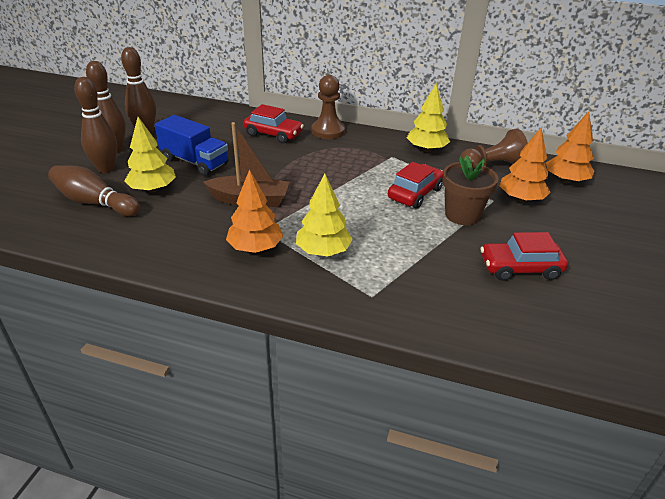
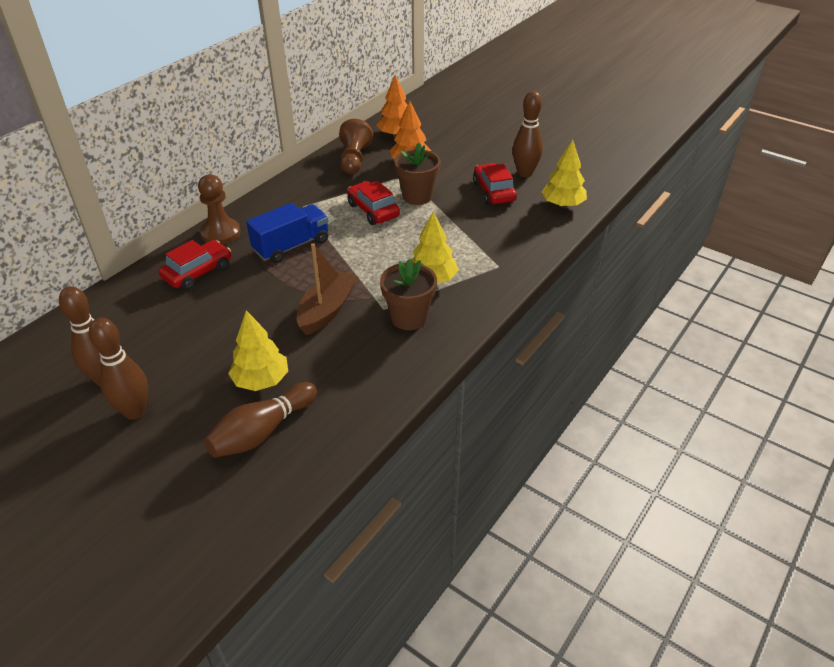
camera: 70 degrees left, 5 degrees up
brown bowling pin [74,77,117,173] -> brown bowling pin moved to [512,91,543,177]
blue truck [155,115,228,176] -> blue truck moved to [246,203,329,263]
orange tree [226,169,283,253] -> brown flower pot [380,259,437,330]
yellow tree [407,83,450,152] -> yellow tree moved to [542,140,587,208]
red car [480,232,568,281] -> red car turned 150 degrees clockwise [473,163,517,205]

